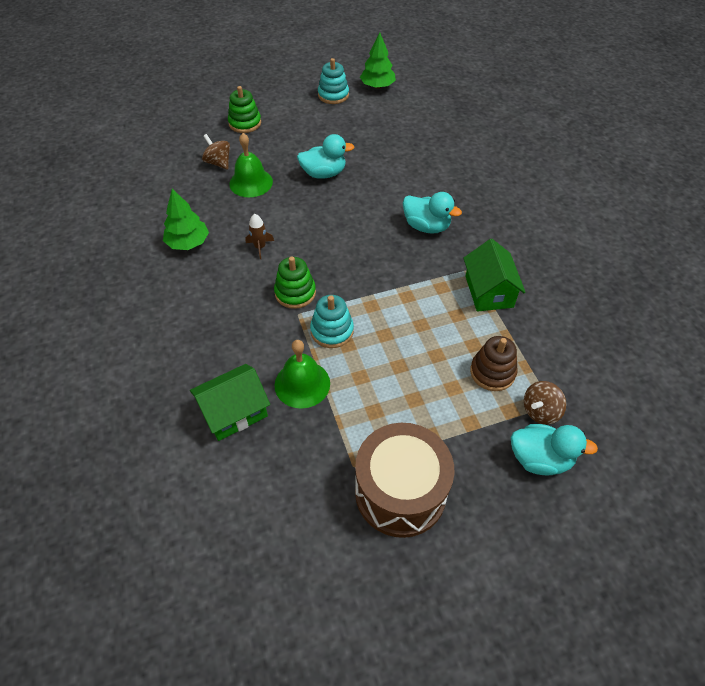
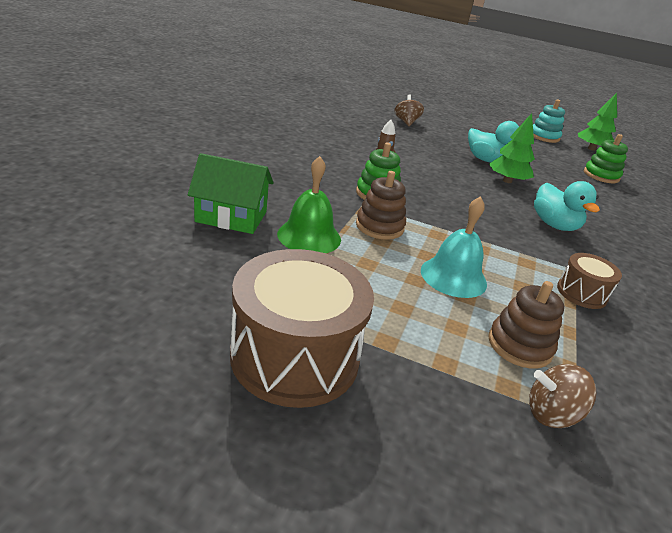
camera: 35 degrees right, 20 degrees down
green tree [163,189,209,250] -> green tree moved to [489,113,535,183]
green stacking toy [228,86,261,133] -> green stacking toy moved to [584,134,628,183]
green bell [229,133,273,197] -> none
turquoise stacking toy [310,295,354,348] -> brown stacking toy [356,171,406,240]
green house [463,239,526,312] -> brown drum [557,253,622,309]
turquoise duck [511,424,598,475] -> none
none -> turquoise bell [421,196,487,298]

